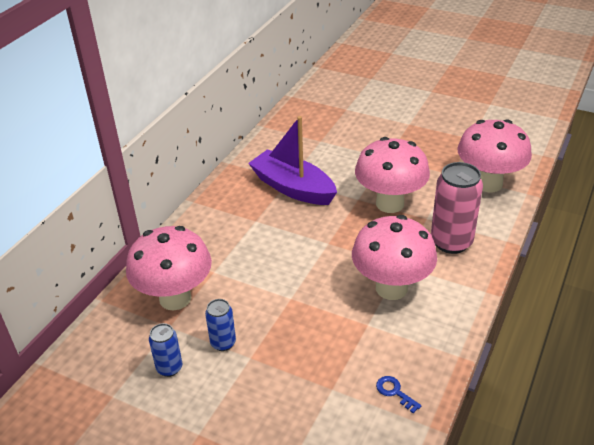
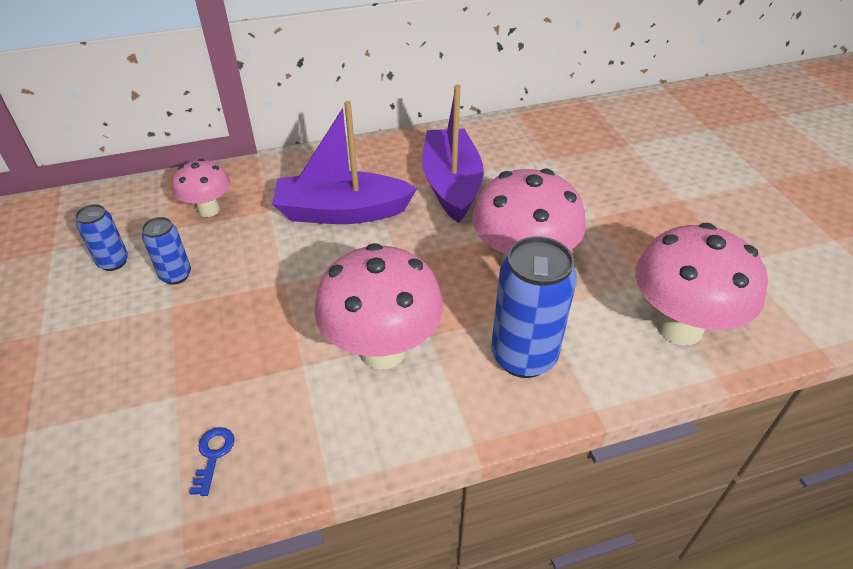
camera: 45 degrees right, 5 degrees up
pink mushroom [126,226,212,310] -> pink mushroom [172,158,230,217], size x0.56
pink can [431,162,483,254] -> blue can [491,237,577,378]
none -> purple boat [272,101,417,224]

